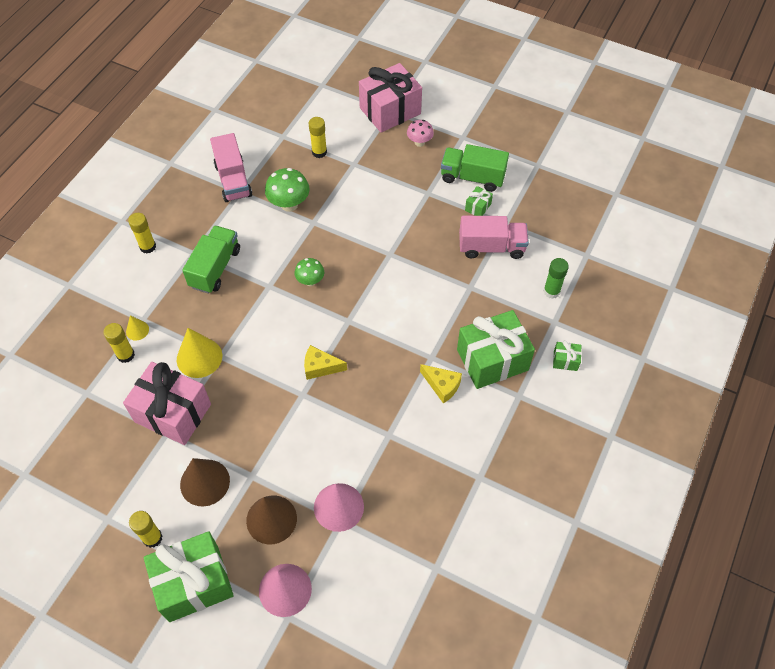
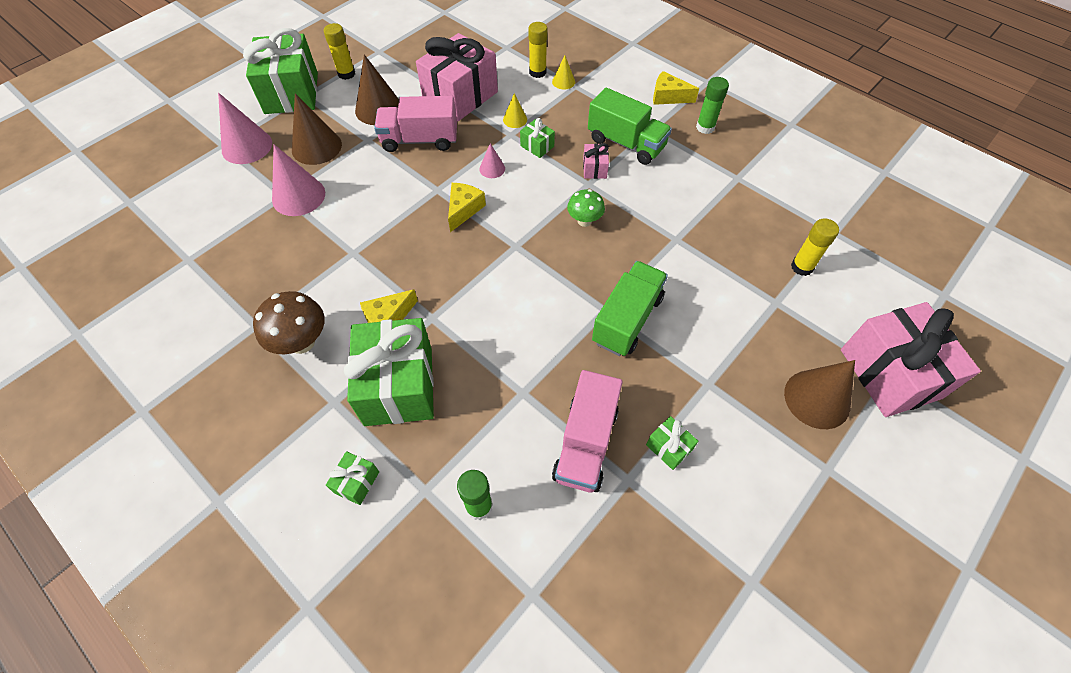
camera: 105 degrees right, 0 degrees up
yellow glue stick [128,213,156,253] -> yellow cheese [653,71,699,105]
yellow cone [177,328,222,378] -> yellow cone [503,93,527,128], size x0.51
pink truck [210,133,252,202] -> pink truck moved to [374,96,457,152]
green mushroom [265,168,309,212] -> none
pink mushroom [407,120,434,147] -> brown cone [784,360,855,429]
green truck [441,144,509,192] -> green truck moved to [592,261,668,356]
none -> brown mushroom [253,291,325,354]
none -> pink cone [479,143,505,178]
none -> green gift [520,118,555,158]
none -> pink gift [583,143,609,179]
none -> green glue stick [696,77,729,134]

